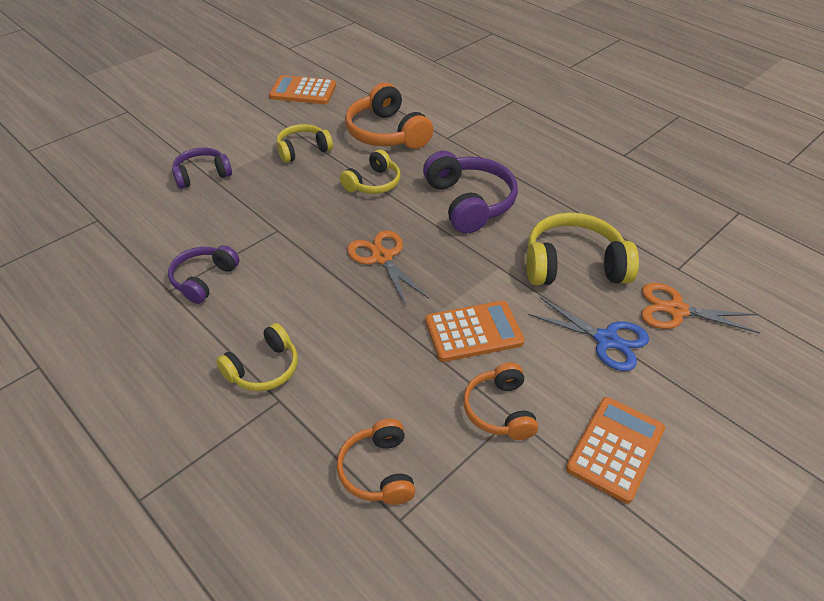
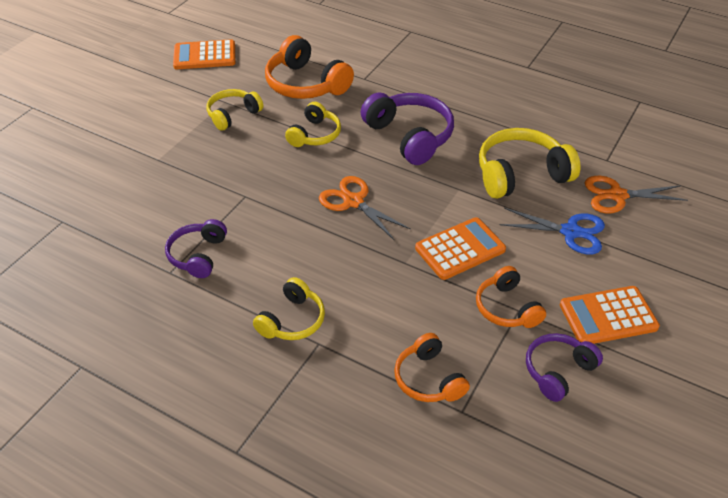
camera: 15 degrees left, 0 degrees up
purple headphones [172,148,232,189] -> purple headphones moved to [526,333,603,402]
orange calculator [566,397,665,504] -> orange calculator turned 120 degrees counterclockwise [560,286,660,344]

